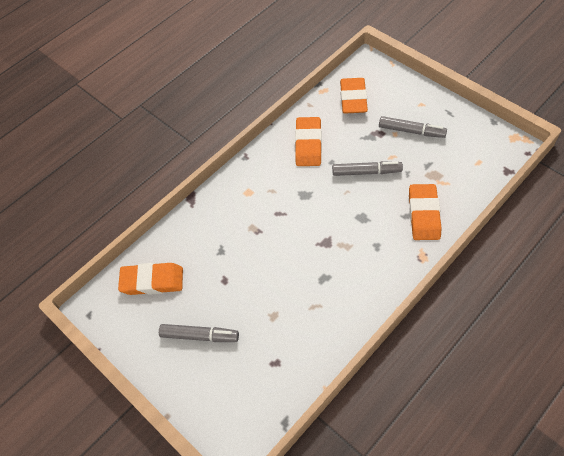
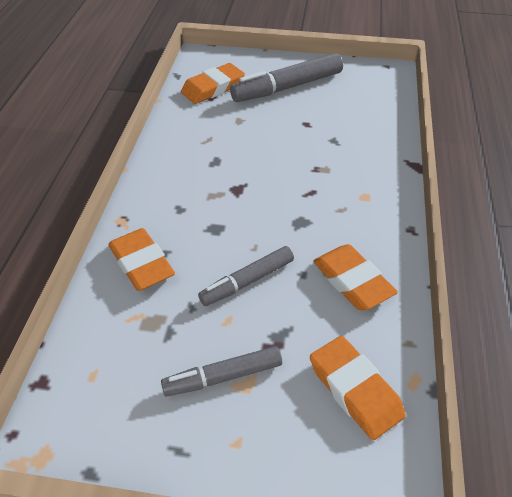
camera: 140 degrees right, 10 degrees down
orange eraser [118,263,183,295] -> orange eraser moved to [181,63,245,104]
grey marker [159,324,239,342] -> grey marker [230,53,343,102], size x1.61

